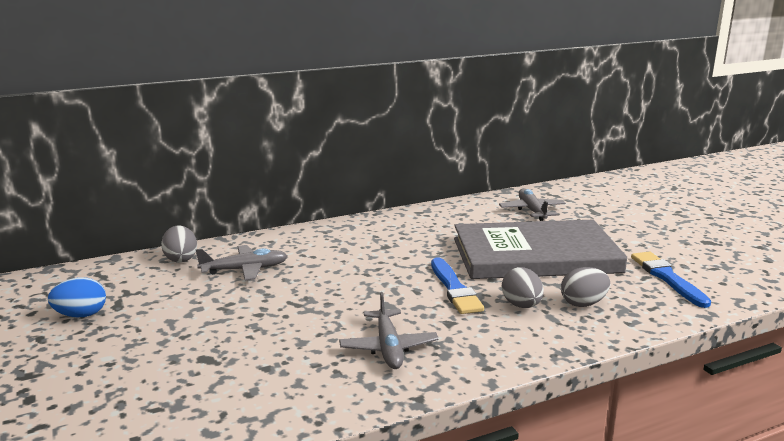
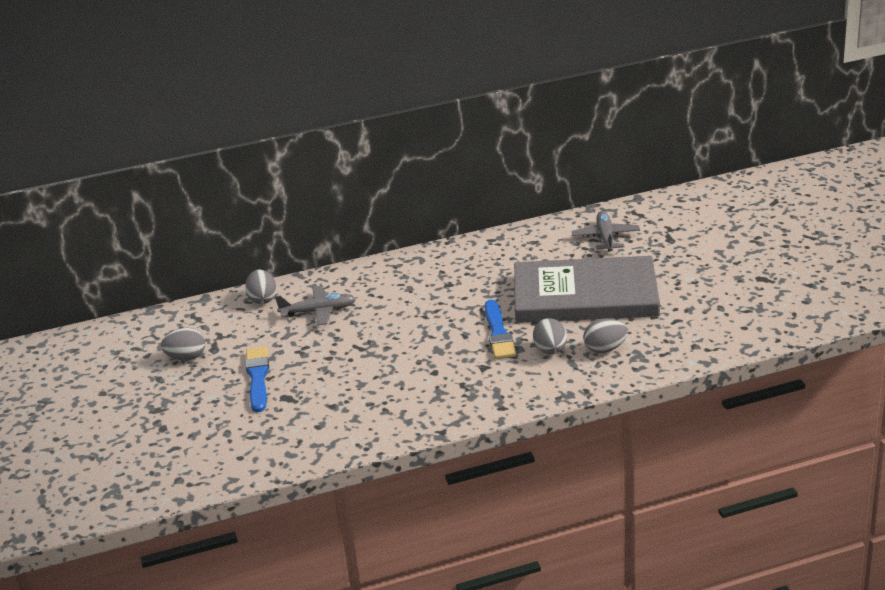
camera: 10 degrees right, 10 degrees up
blue egg [48,277,106,317] -> grey egg [161,328,205,361]
grey plane [339,292,438,369] -> none
blue brush [631,252,711,308] -> blue brush moved to [245,346,269,412]

